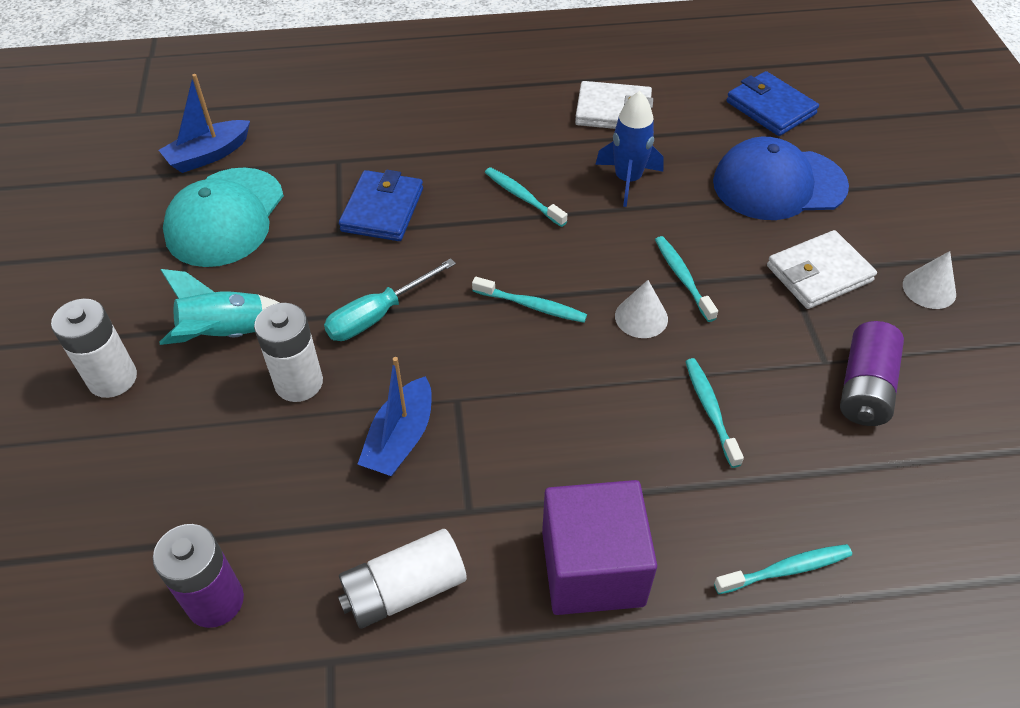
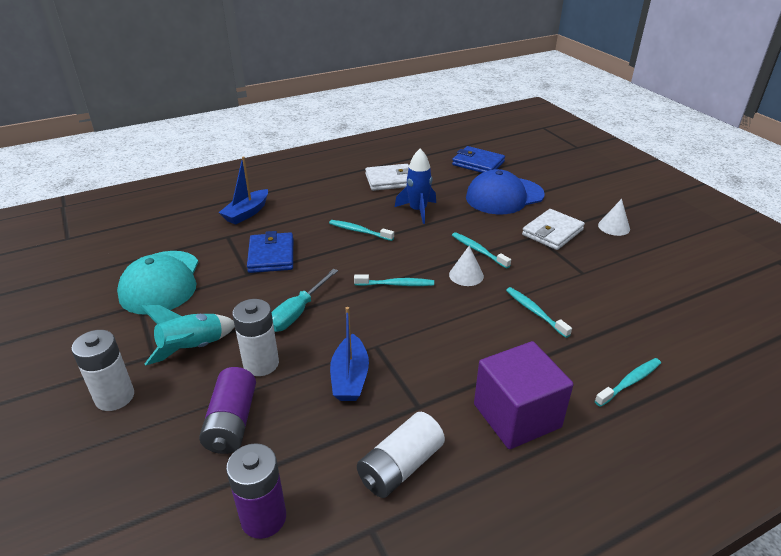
camera: 20 degrees left, 15 degrees down
blue boat [159,74,250,173] -> blue boat moved to [219,156,268,225]
purple battery [840,321,904,426] -> purple battery moved to [199,367,256,454]

